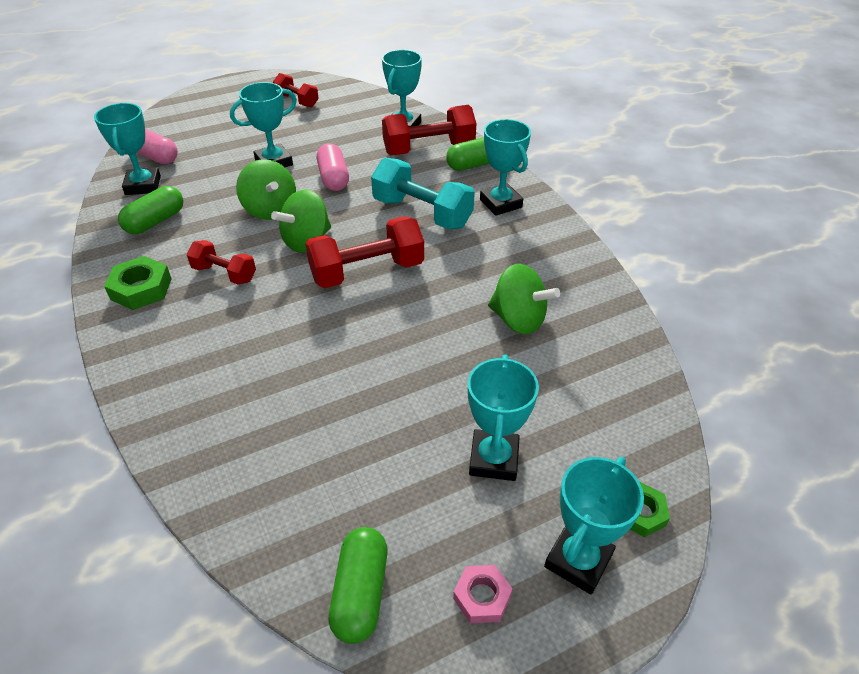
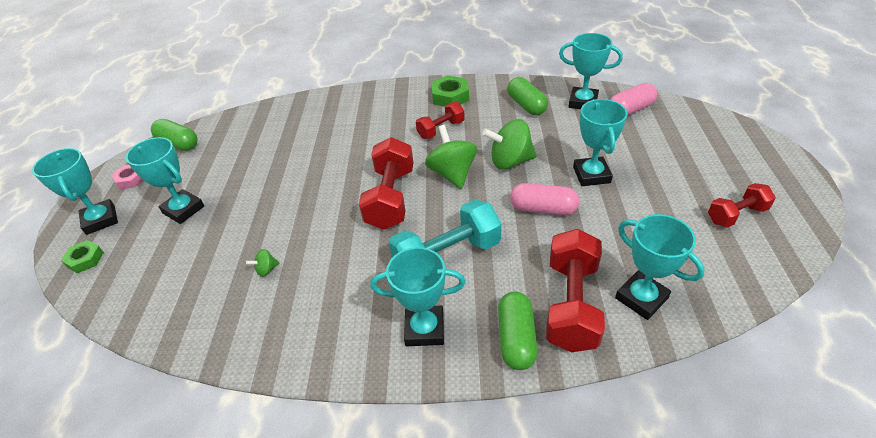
camera: 120 degrees right, 0 degrees up
green spinning top [488,264,560,334] -> green spinning top [246,249,279,277], size x0.45

